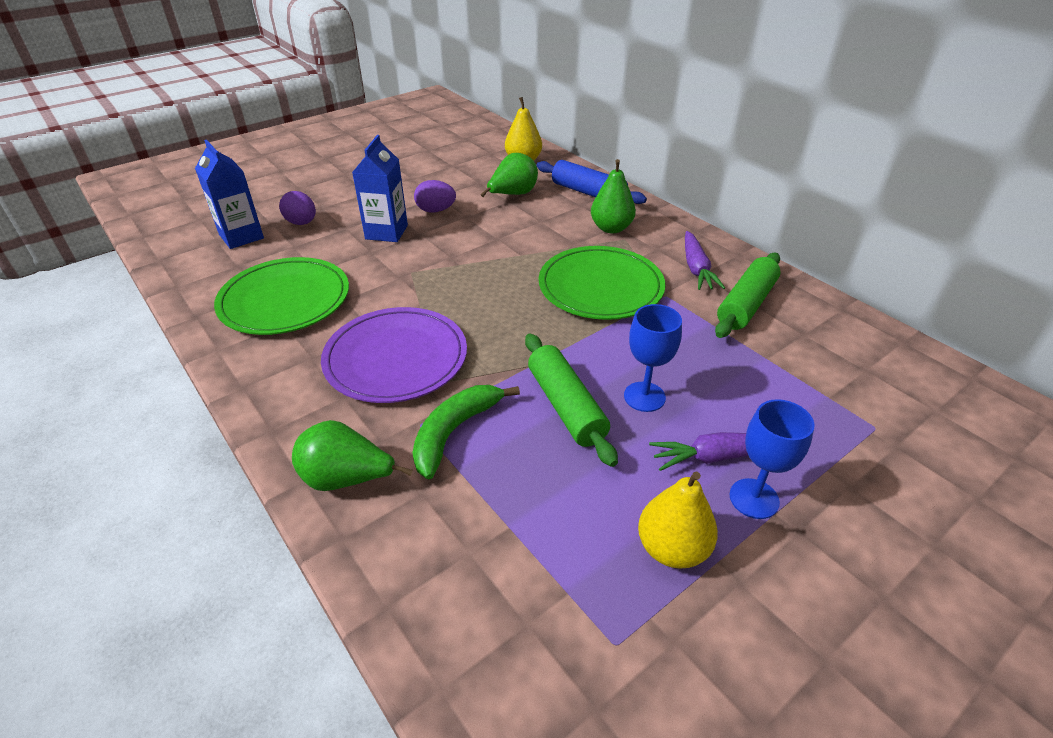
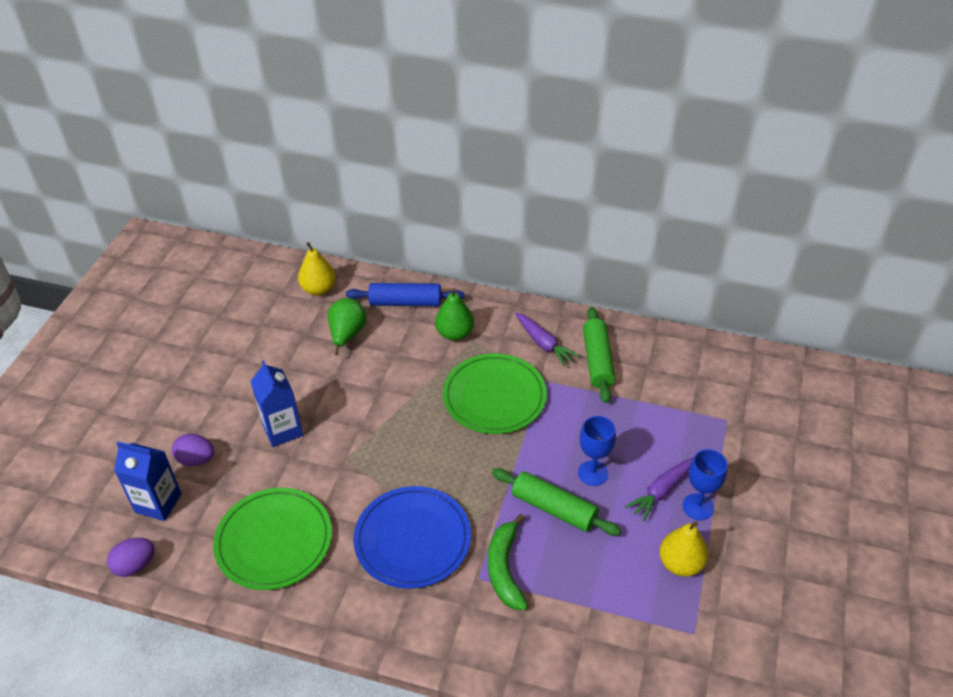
camera: 35 degrees left, 5 degrees up
green pear [292,420,413,491] -> none
purple plate [321,307,467,403] -> blue plate [353,486,471,589]
purple egg [414,180,456,213] -> purple egg moved to [107,538,155,577]

